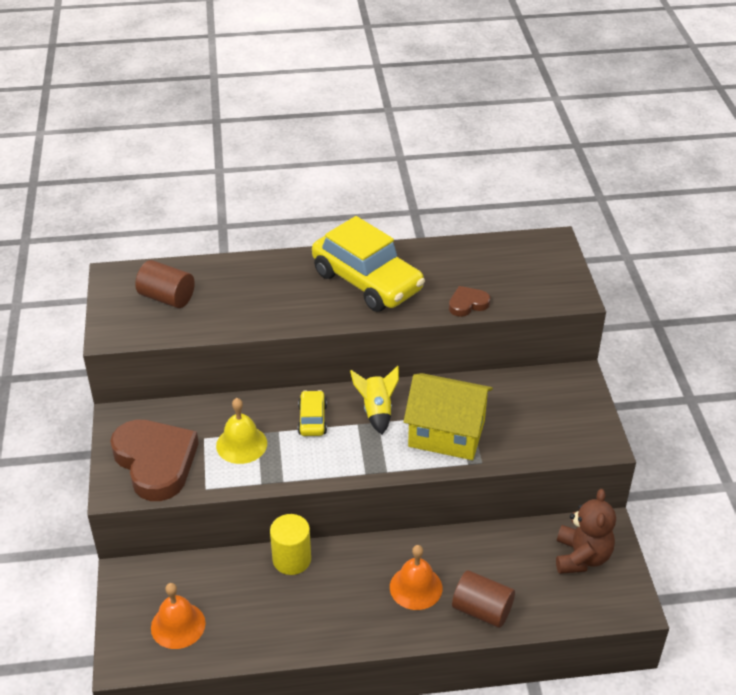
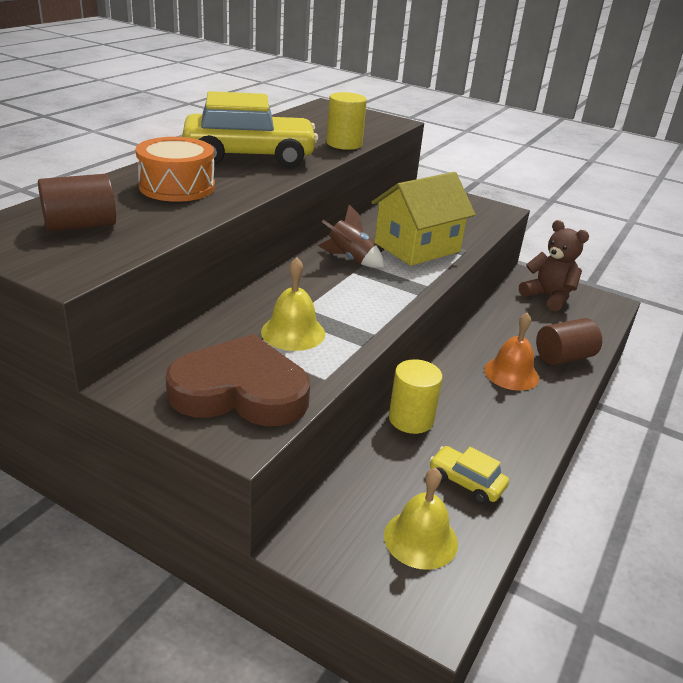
camera: 55 degrees left, 10 degrees down
orange bell [151,583,205,649] -> yellow bell [384,467,458,570]
yellow car [298,390,327,436] -> yellow car moved to [430,446,509,504]
yellow rocket [350,366,399,434] -> brown rocket [318,204,384,268]
brown heart [449,286,490,317] -> yellow cylinder [326,92,367,150]
none -> orange drum [136,137,215,202]

